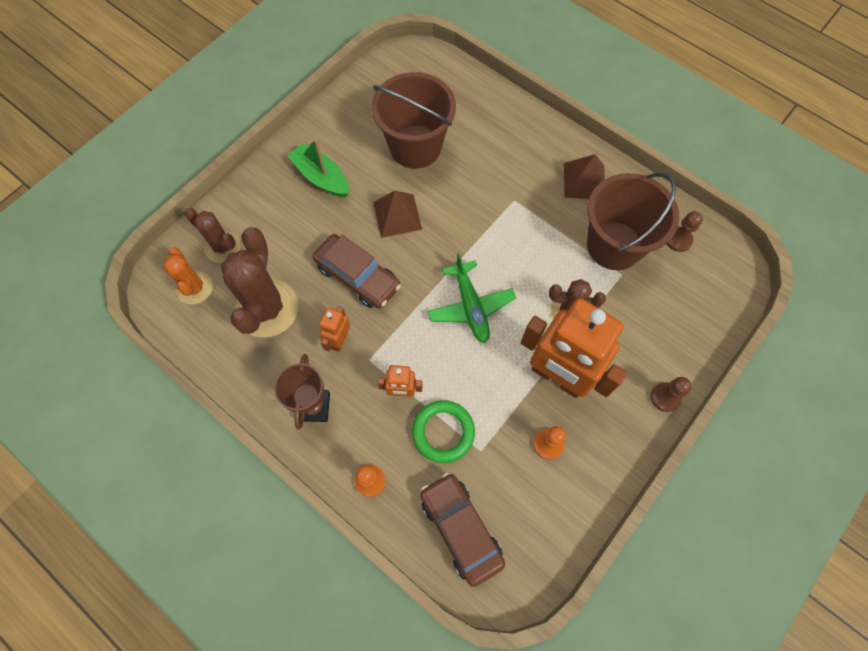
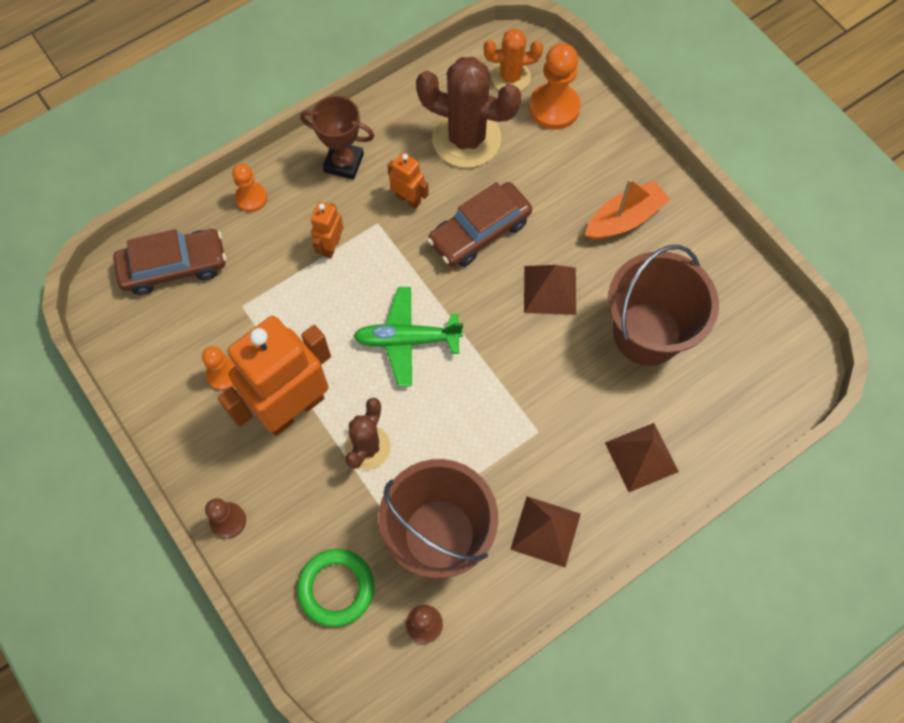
camera: 105 degrees right, 0 degrees up
brown cactus [184,208,240,263] -> orange pawn [529,43,580,130]
green boat [287,139,349,197] -> orange boat [585,179,670,240]
green ring [412,400,475,463] -> green ring moved to [297,549,374,627]
none -> brown pyramid [605,423,679,492]

